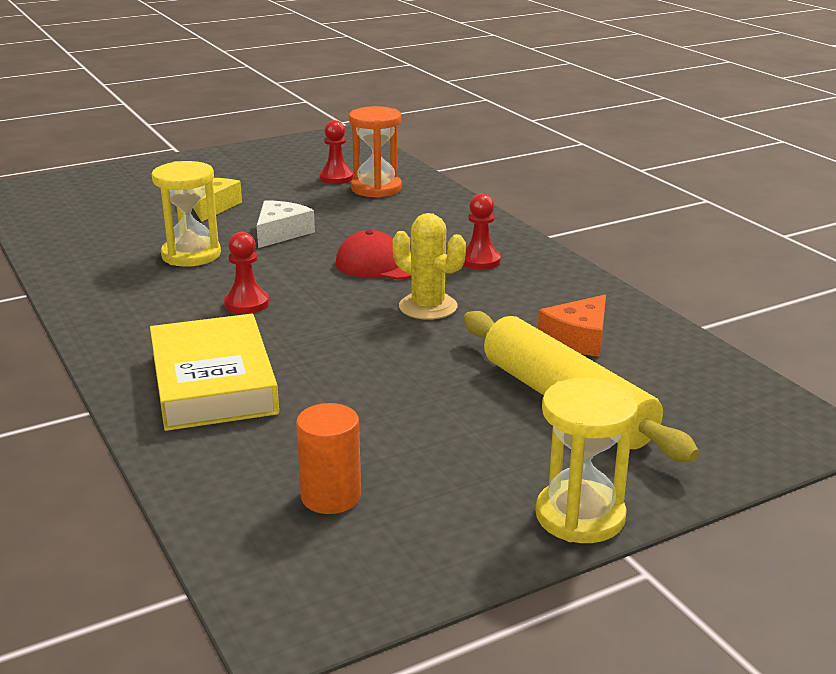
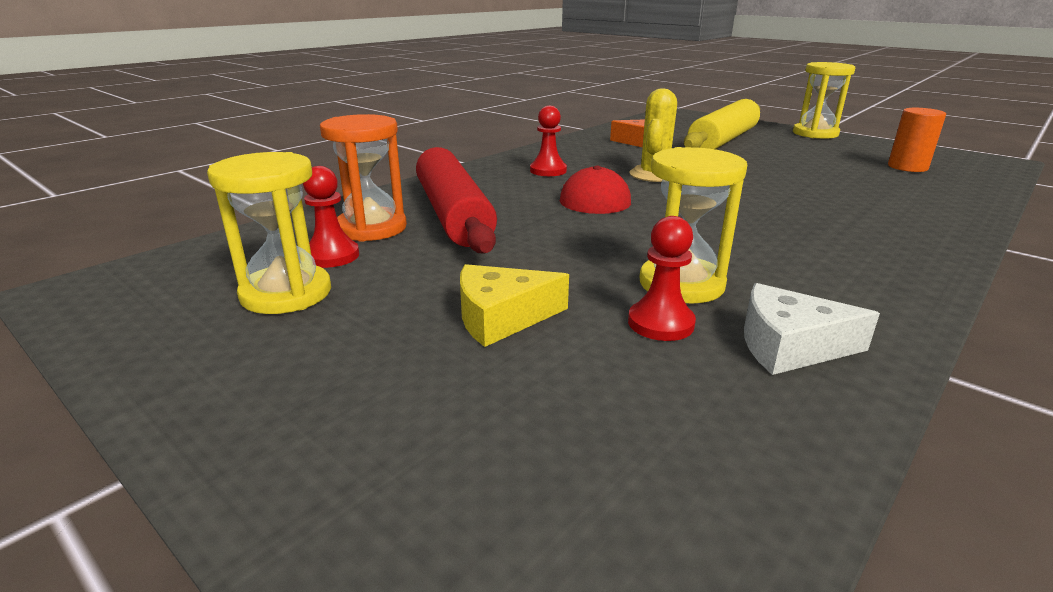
camera: 110 degrees left, 0 degrees up
yellow book [150,314,279,431] -> none
red pawn [224,232,269,314] -> red pawn moved to [628,216,696,341]
white cheese [257,200,315,248] -> white cheese moved to [744,283,880,375]
none -> yellow hourglass [207,152,331,314]
none -> red rolling pin [416,147,497,254]

